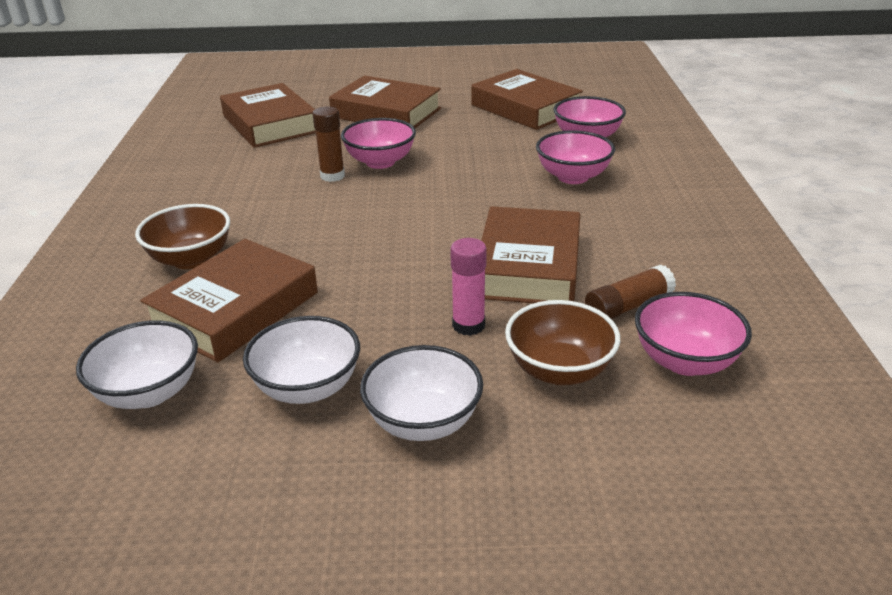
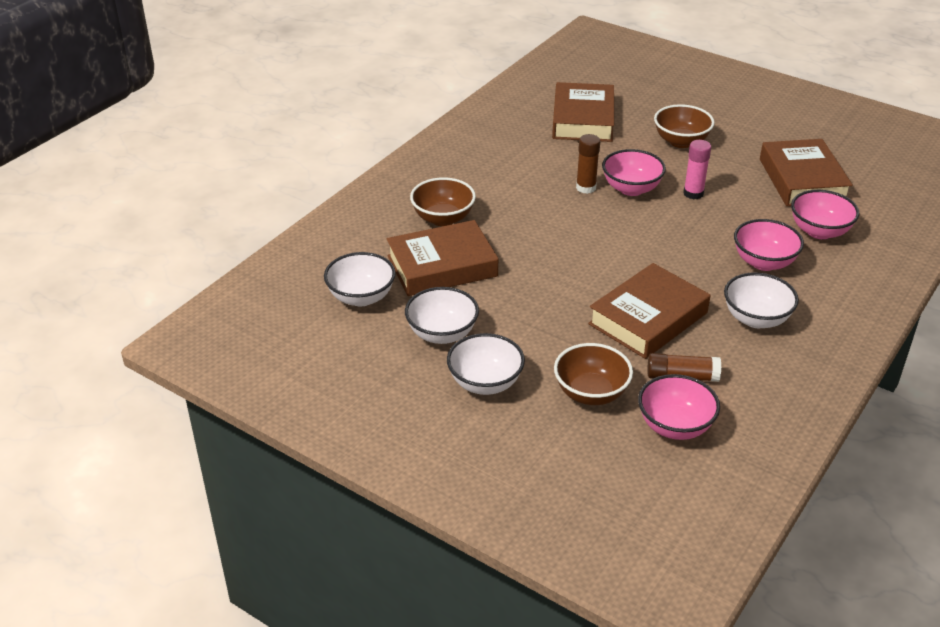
camera: 35 degrees right, 5 degrees up
brown book [329,76,441,128] -> brown bowl [654,104,714,148]
pink glue stick [450,238,487,336] -> pink glue stick moved to [683,140,711,199]
none -> white bowl [724,272,799,328]

